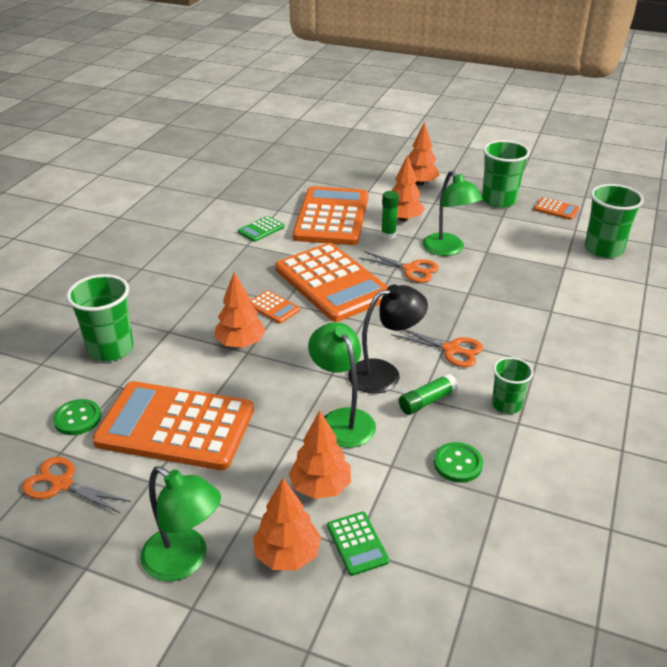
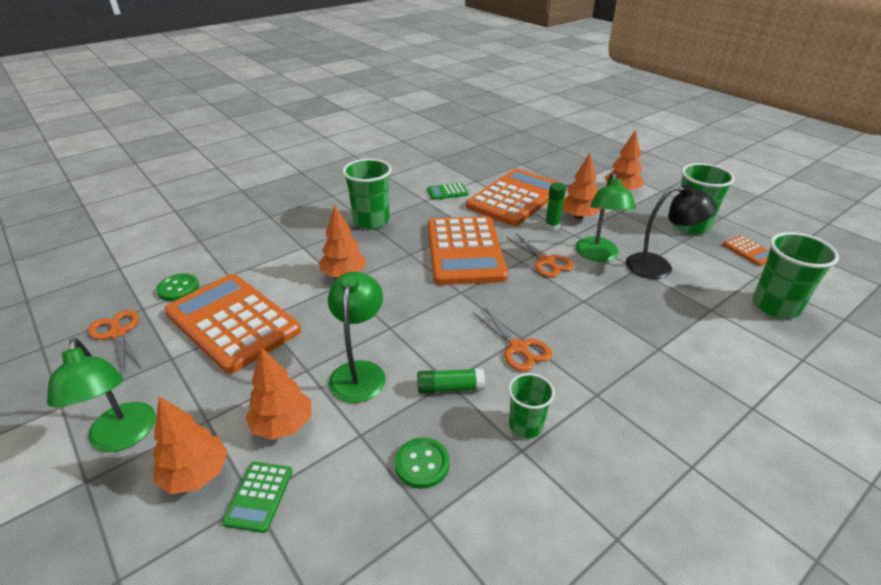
camera: 30 degrees right, 0 degrees up
green cup [67,274,134,362] -> green cup moved to [342,159,392,229]
orange calculator [249,290,300,324] -> none
black lamp [348,284,428,394] -> black lamp moved to [626,185,717,279]

